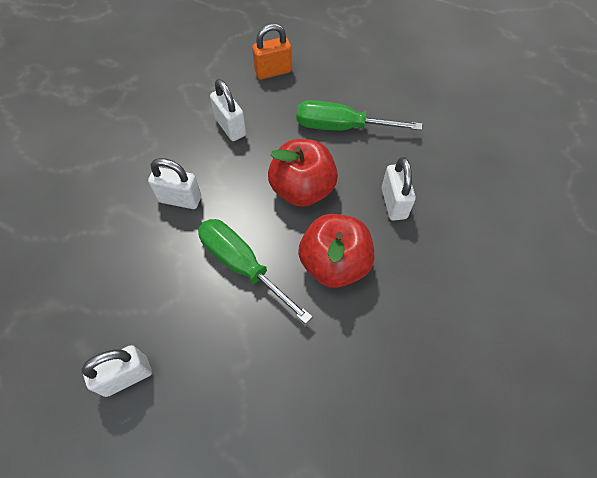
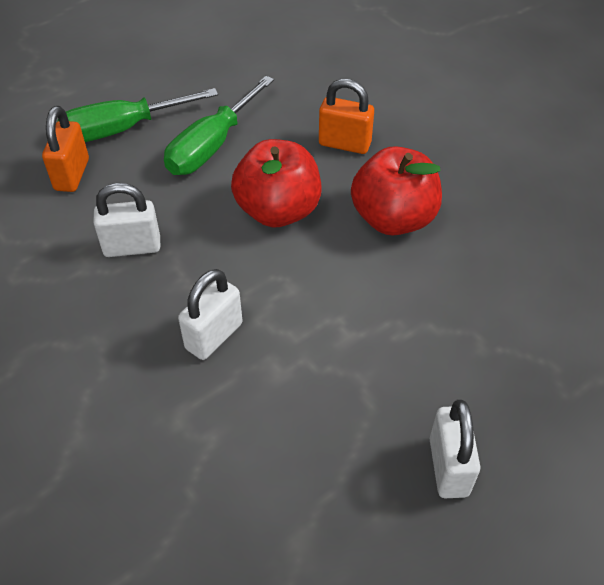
camera: 65 degrees left, 10 degrees down
green screwdriver [198,219,313,324] -> green screwdriver moved to [57,88,218,142]
white padlock [382,157,416,221] -> orange padlock [319,79,374,154]

